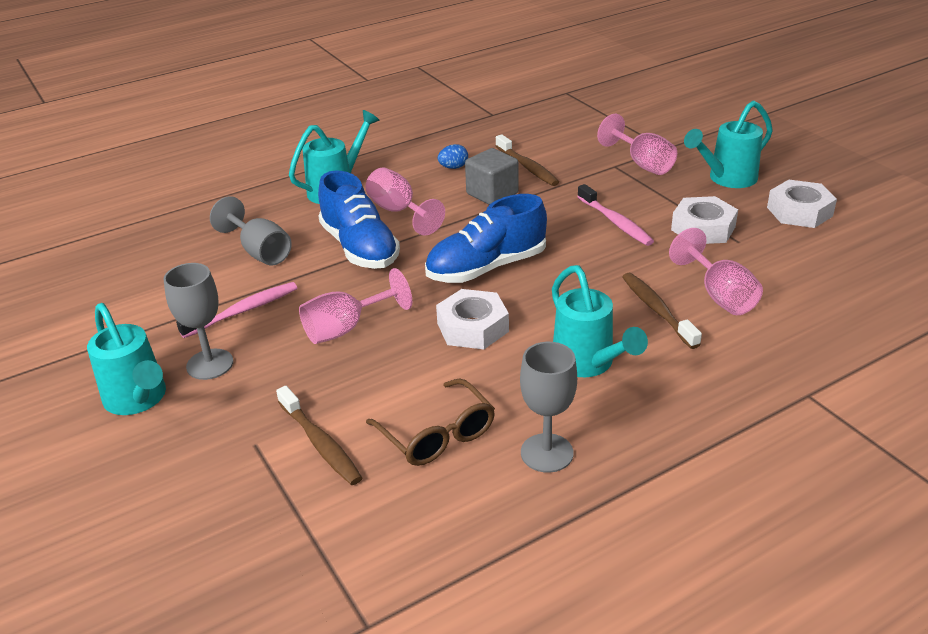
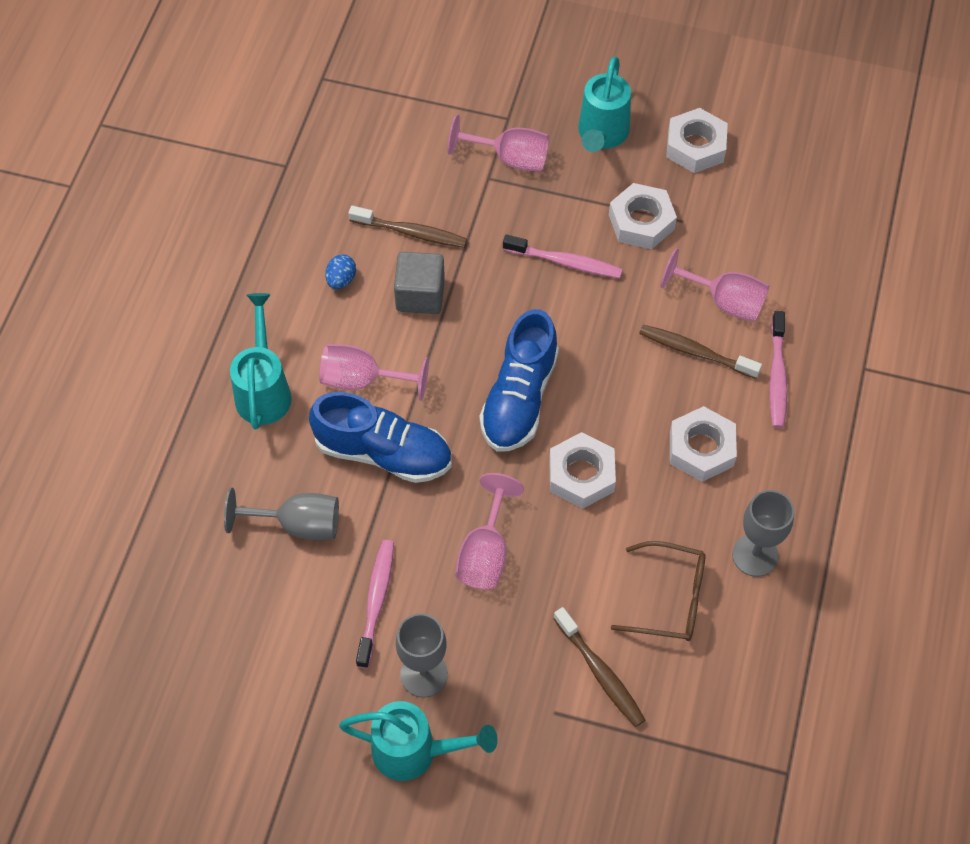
camera: 45 degrees left, 25 degrees up
brown toothbrush [276,386,362,485] -> brown toothbrush turned 45 degrees clockwise [553,607,645,727]
turquoise watering can [552,265,648,377] -> white nut [670,406,737,482]
none -> pink toothbrush [769,311,787,428]

